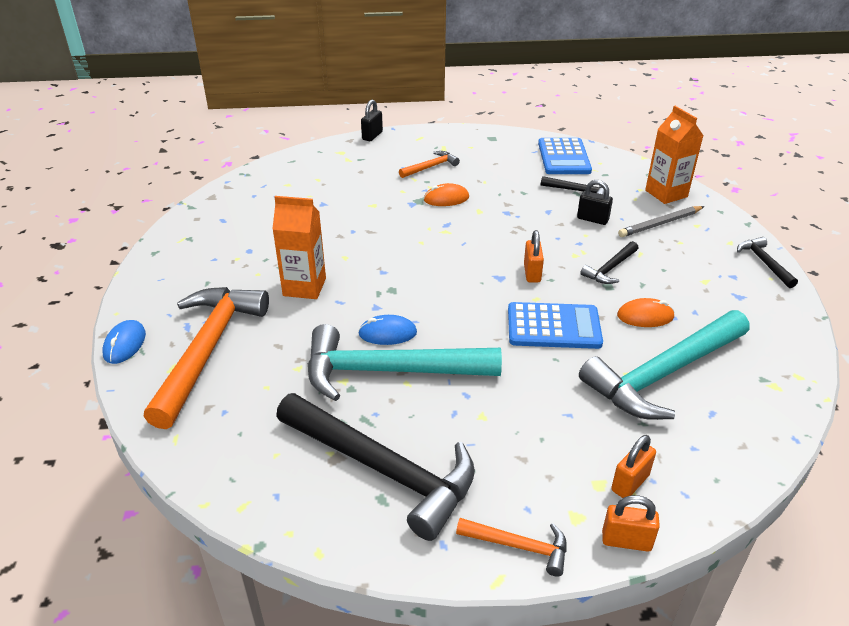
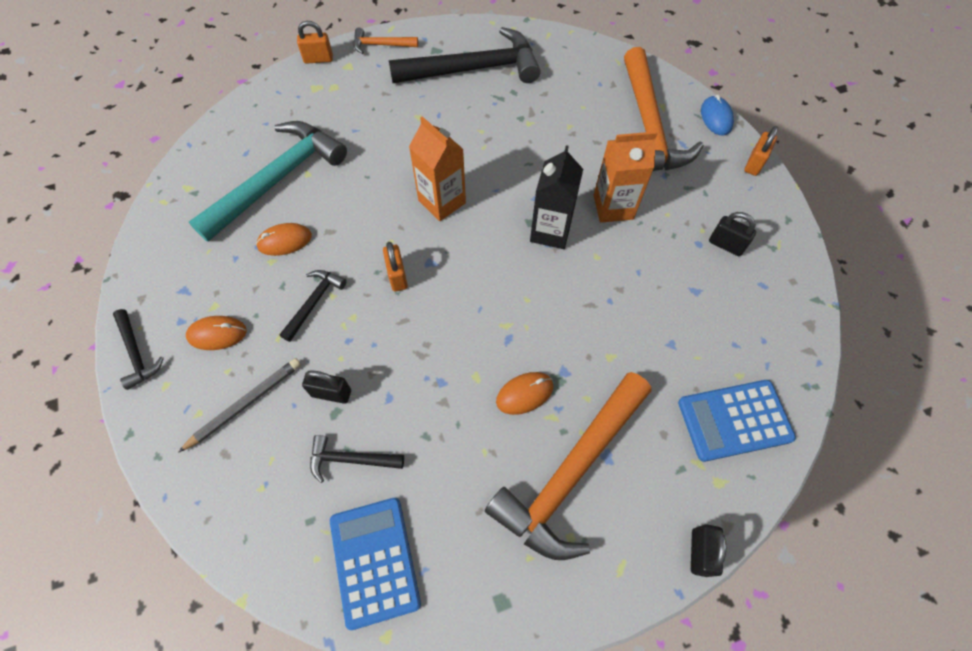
camera: 165 degrees right, 25 degrees up
black hammer [276,393,475,541] -> black hammer turned 150 degrees clockwise [389,27,541,83]
turquoise hammer [308,324,502,401] -> none
blue mouse [358,315,417,345] -> none
orange hammer [399,151,460,178] -> orange hammer [485,372,651,560], size x2.17
blue calculator [508,302,603,349] -> blue calculator moved to [678,380,796,462]
orange padlock [611,435,656,498] -> orange padlock moved to [744,126,778,176]
orange carton [645,106,704,204] -> orange carton moved to [409,116,466,221]
none -> orange mouse [186,316,247,350]
none -> black carton [530,145,583,249]
none -> black padlock [709,212,756,256]

